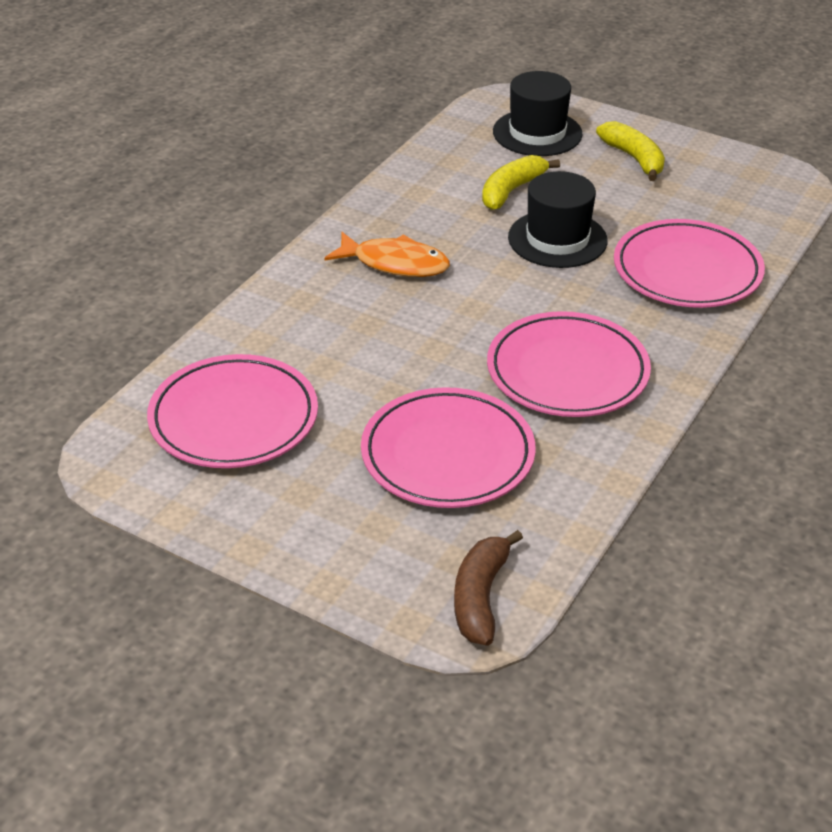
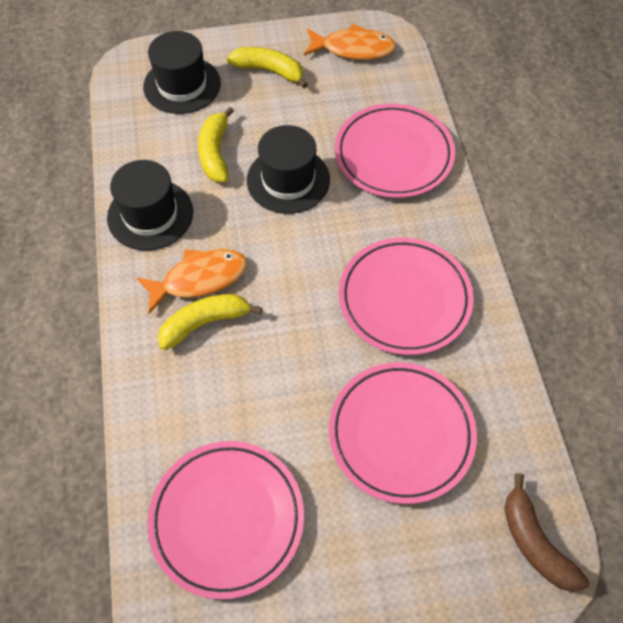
camera: 40 degrees left, 20 degrees up
none -> black hat [107,160,193,250]
none -> yellow banana [158,294,262,350]
none -> orange fish [304,24,396,60]

